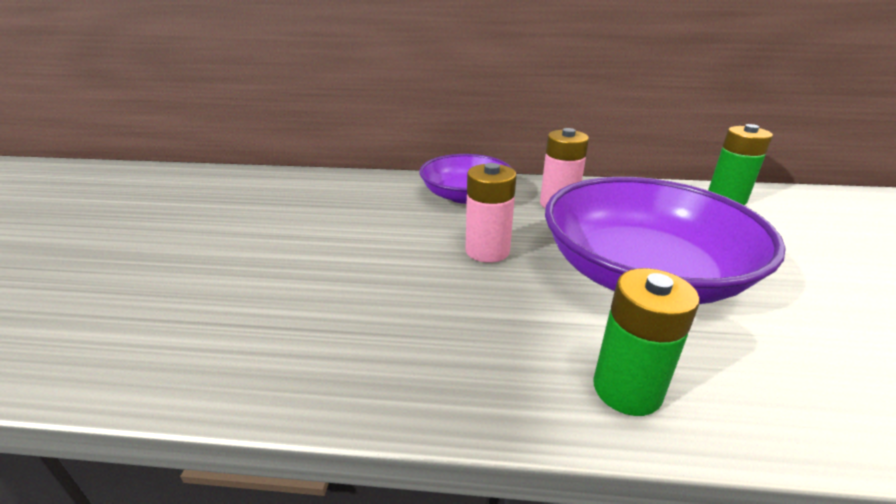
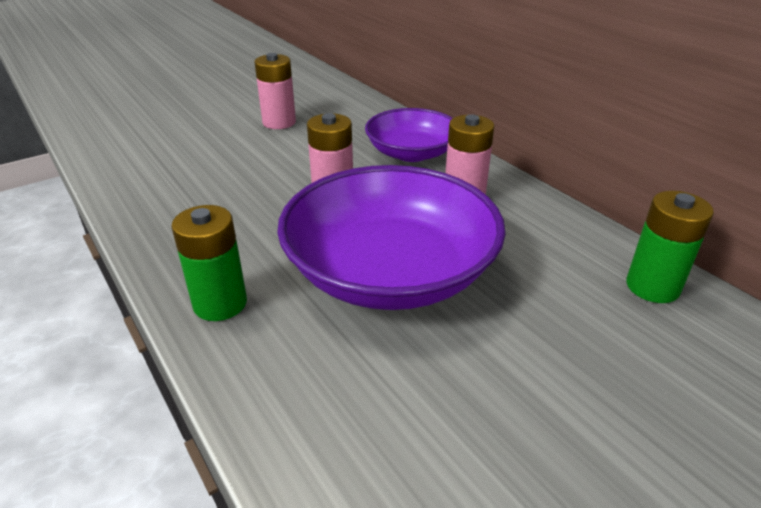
camera: 50 degrees right, 5 degrees up
none -> pink battery [254,53,296,129]

